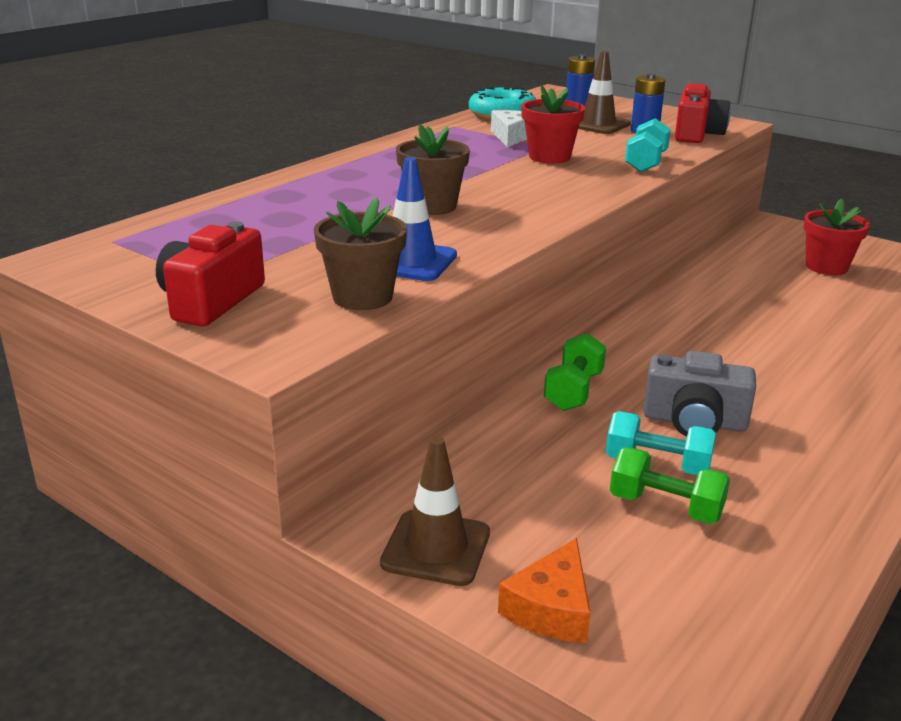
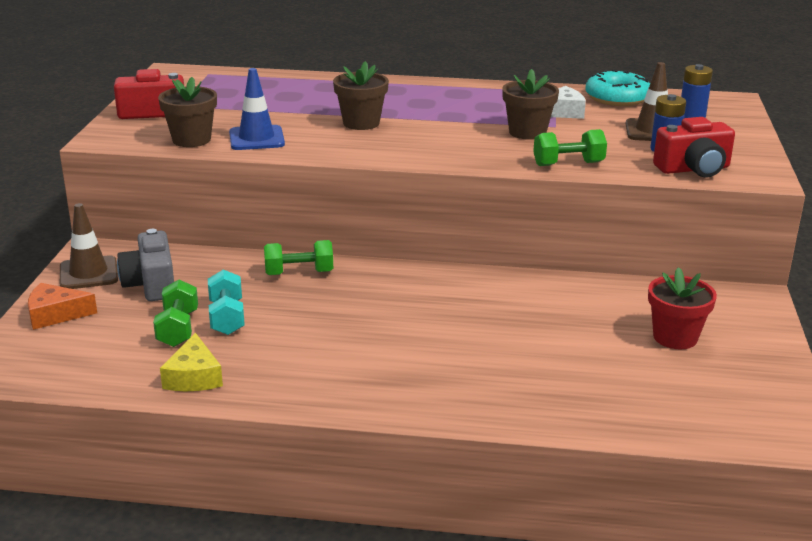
camera: 60 degrees right, 0 degrees up
red flower pot [521,85,585,164] -> brown flower pot [502,69,559,140]
turquoise dumbbell [625,118,671,172] -> green dumbbell [533,129,607,166]
grey camera [643,351,756,437] -> grey camera moved to [117,229,174,301]
none -> yellow cheese [160,333,223,391]

